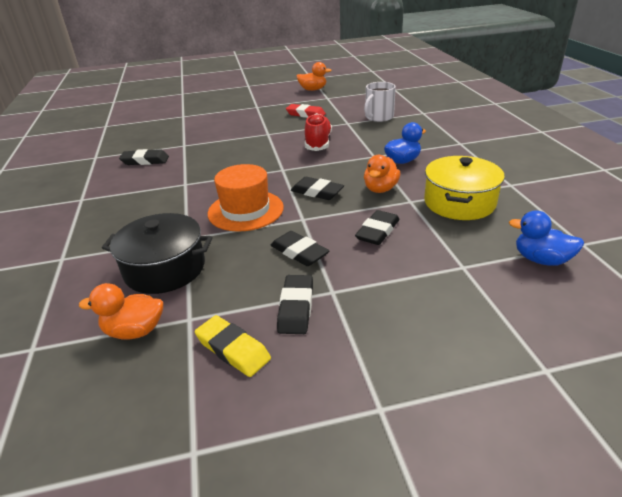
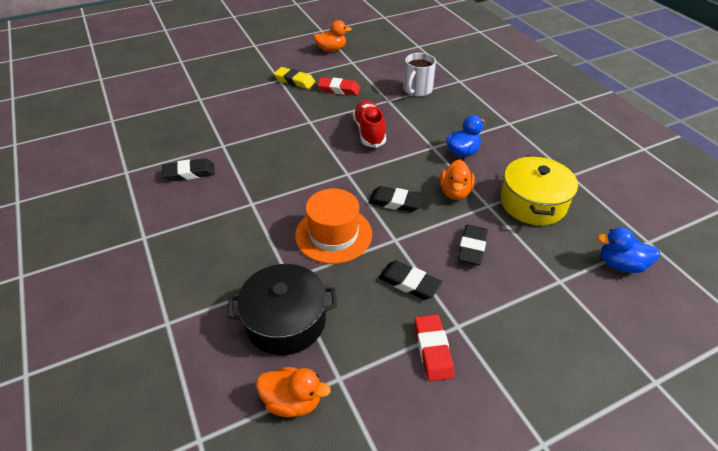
camera: 15 degrees left, 10 degrees up
orange duck [79,283,163,339] -> orange duck turned 150 degrees counterclockwise [256,367,331,417]
yellow eraser [195,315,271,377] -> yellow eraser moved to [274,67,315,89]
black eraser [277,275,313,334] -> red eraser [414,314,454,382]

